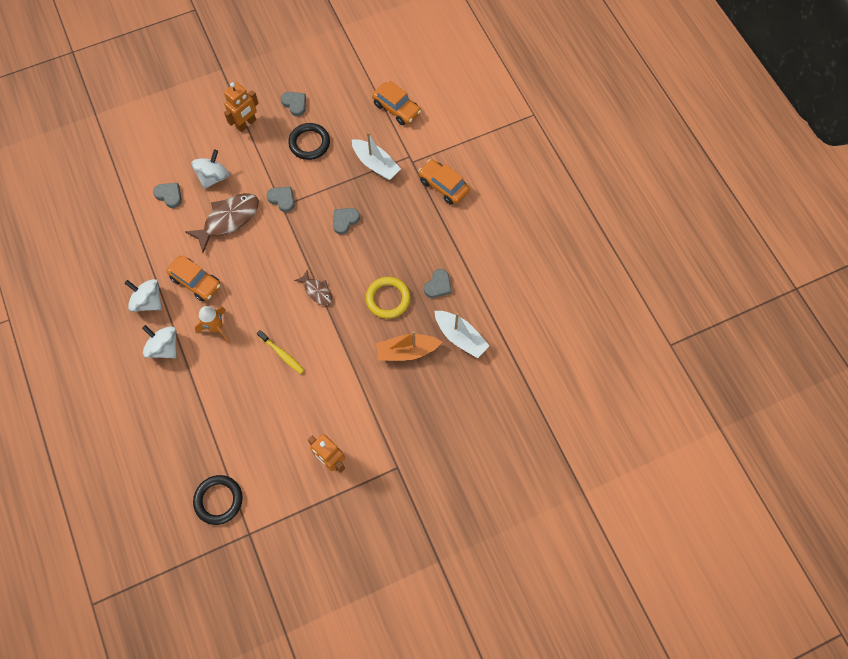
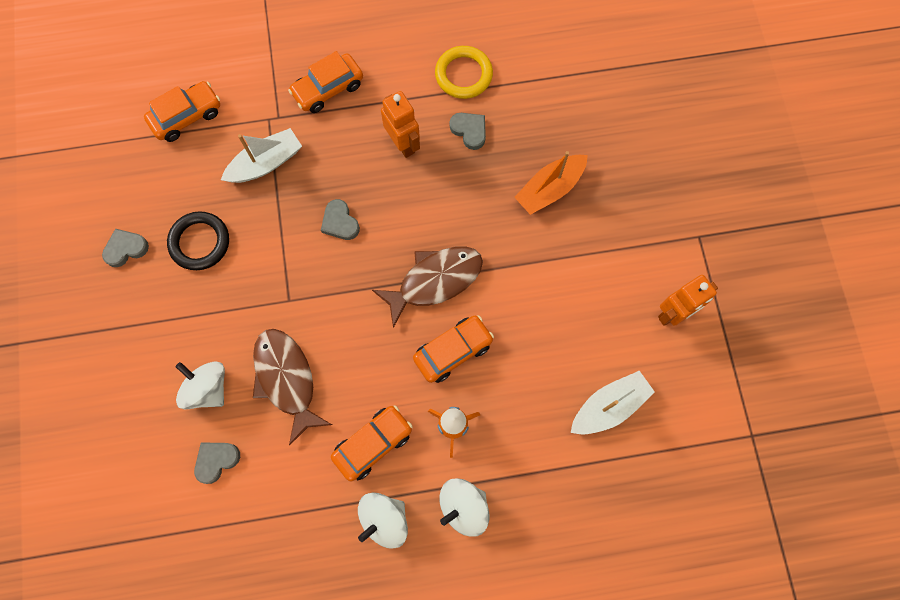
camera: 75 degrees left, 5 degrees up
black ring [193,475,243,525] -> none
orange robot [224,82,259,132] -> orange robot moved to [381,91,420,158]
yellow toothbrush [257,330,304,374] -> none
grey heart [266,187,295,212] -> none
brown fish [294,270,332,305] -> brown fish [372,246,483,328], size x1.81
yellow ring [366,277,411,319] -> yellow ring moved to [435,46,493,99]
orange boat [376,331,442,361] -> orange boat turned 45 degrees clockwise [514,151,588,215]
white boat [435,311,490,358] -> white boat moved to [570,371,655,435]
none -> orange car [413,315,494,383]

